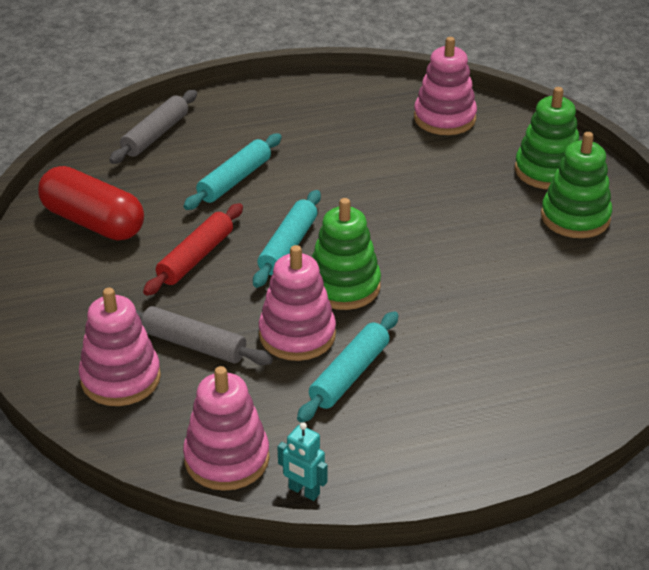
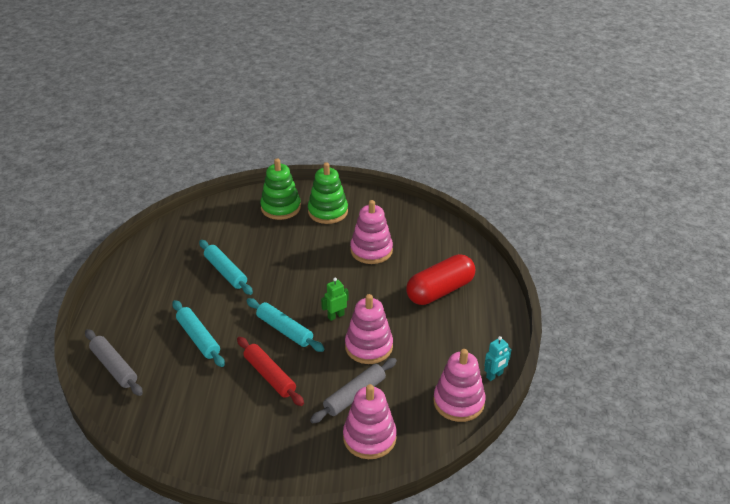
camera: 70 degrees left, 0 degrees up
red capsule [38,166,144,241] -> red capsule moved to [406,254,475,305]
turquoise rolling pin [297,311,398,423] -> turquoise rolling pin moved to [199,240,253,295]
green stacking toy [312,198,381,310] -> green robot [321,278,349,321]
pink stacking toy [414,37,477,135] -> pink stacking toy moved to [350,200,393,264]

